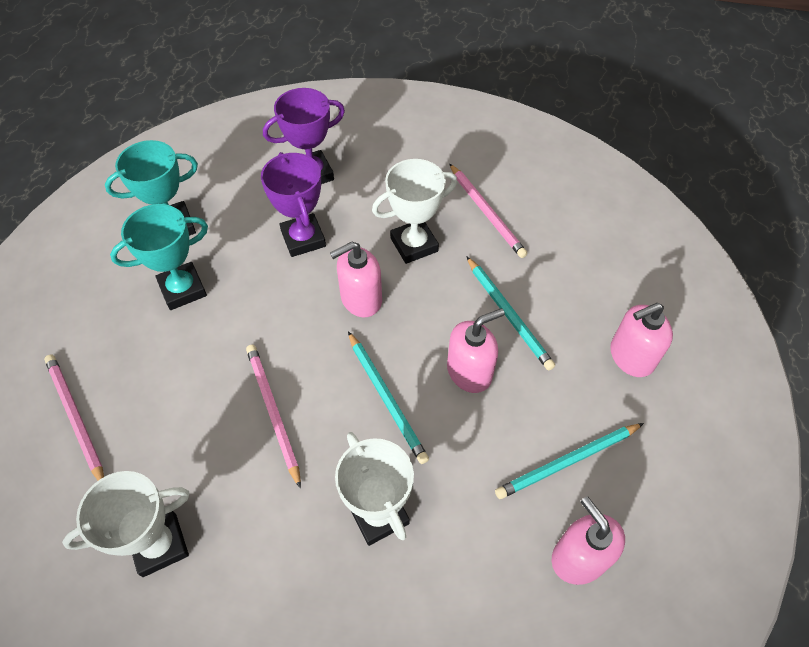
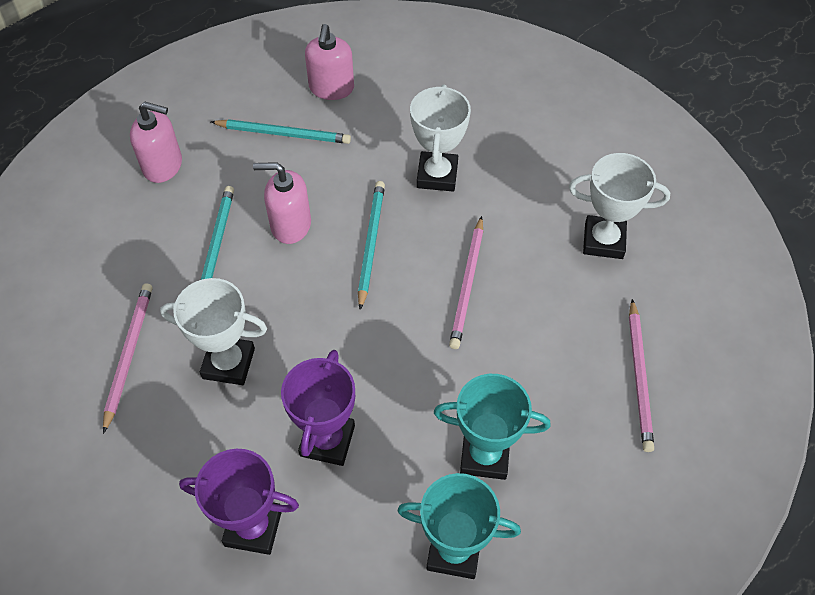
camera: 145 degrees left, 0 degrees up
pink soap dispenser [330,241,382,317] -> none

